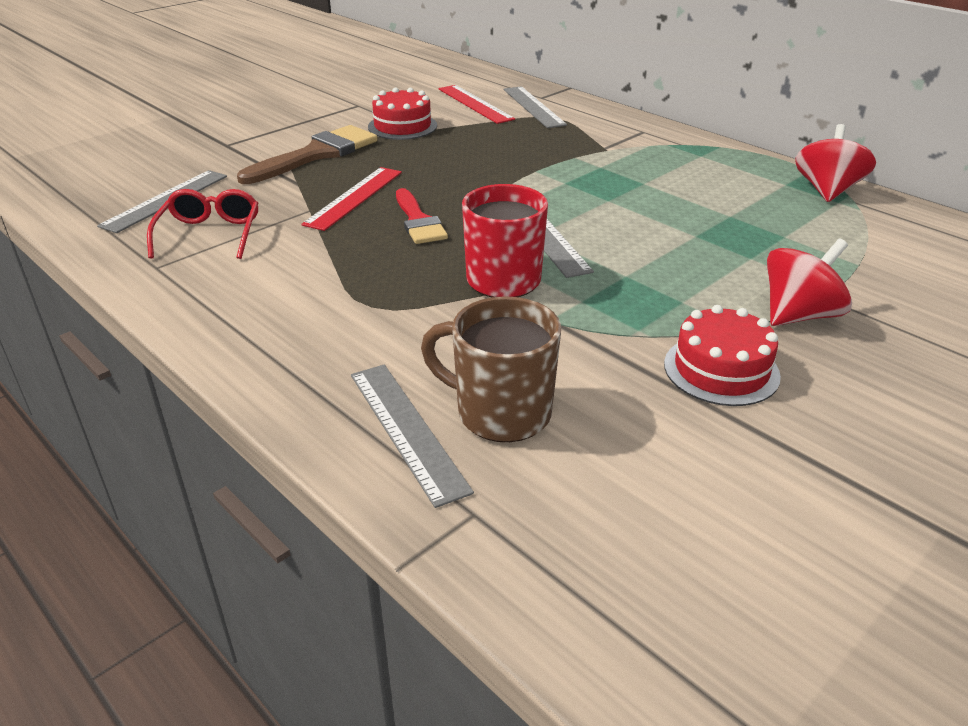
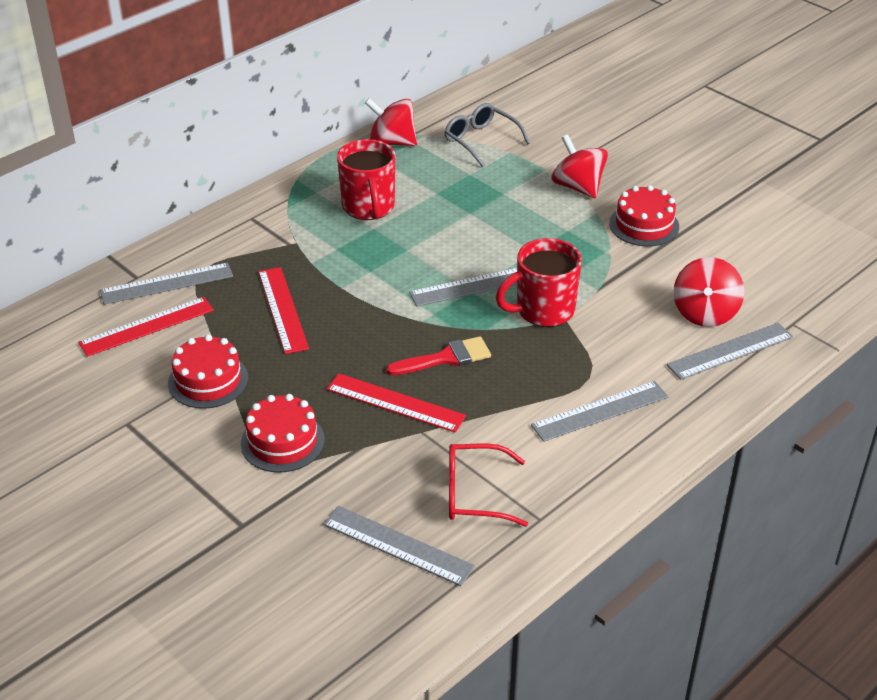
camera: 90 degrees left, 5 degrees up
brown brush [237,125,378,184] -> red cake [241,394,325,473]
brown mug [421,296,561,442] -> red spinning top [673,257,744,327]
none -> red ruler [258,267,309,354]
none -> red mug [337,139,396,220]
none -> grey glasses [445,103,530,168]
none -> grey ruler [531,381,669,442]

